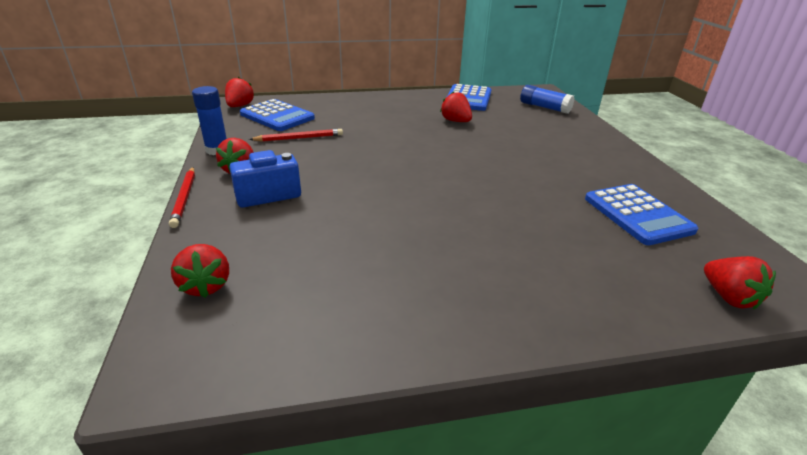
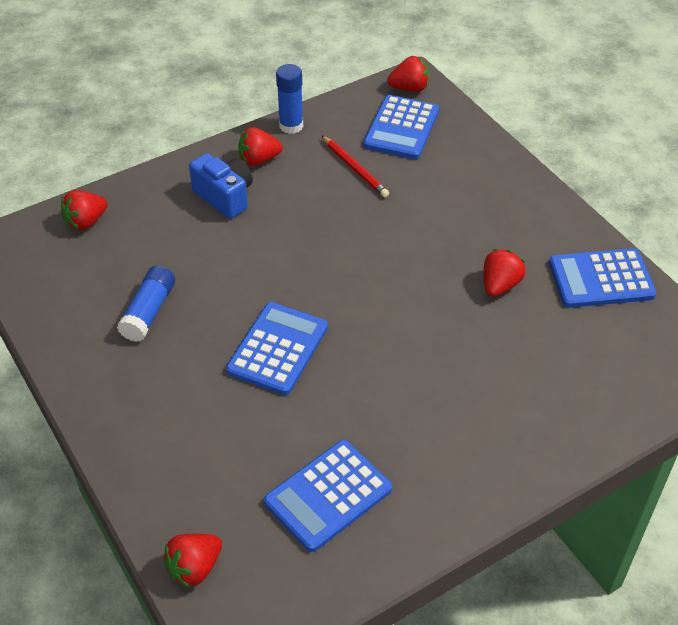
camera: 70 degrees right, 15 degrees up
red pencil [169,167,195,228] -> none
blue glue stick [520,85,575,114] -> blue glue stick moved to [117,266,175,342]
none -> blue calculator [226,302,328,395]

